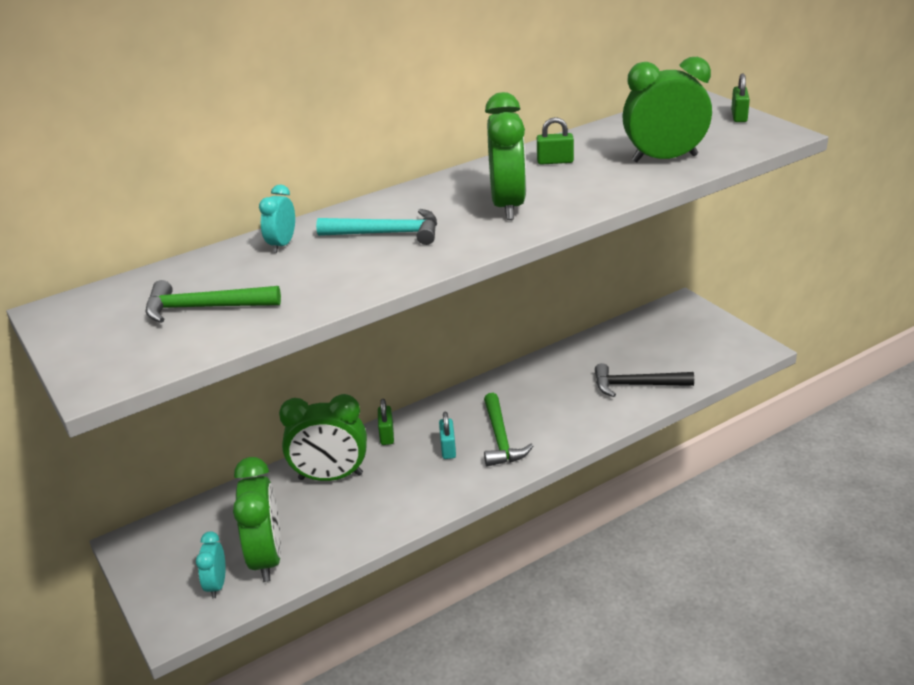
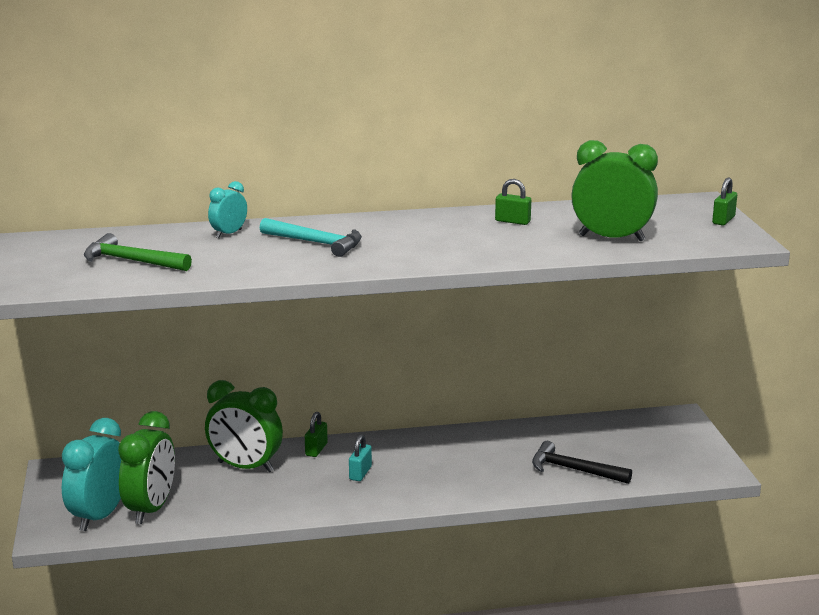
camera: 20 degrees right, 10 degrees down
turquoise clock [196,531,226,598] -> turquoise clock [62,418,121,531], size x1.90
green hammer [484,393,533,466] -> none
green clock [485,92,526,220] -> none

